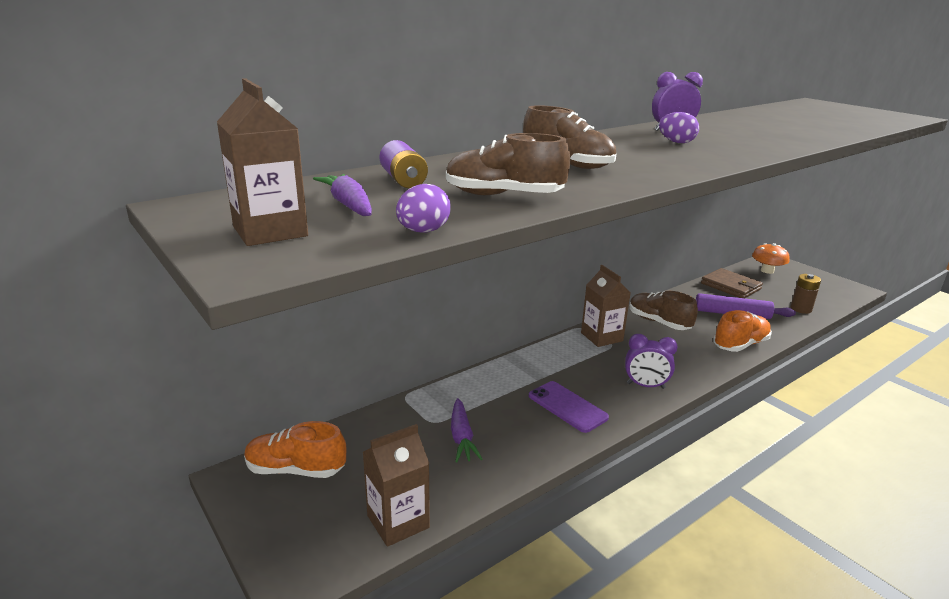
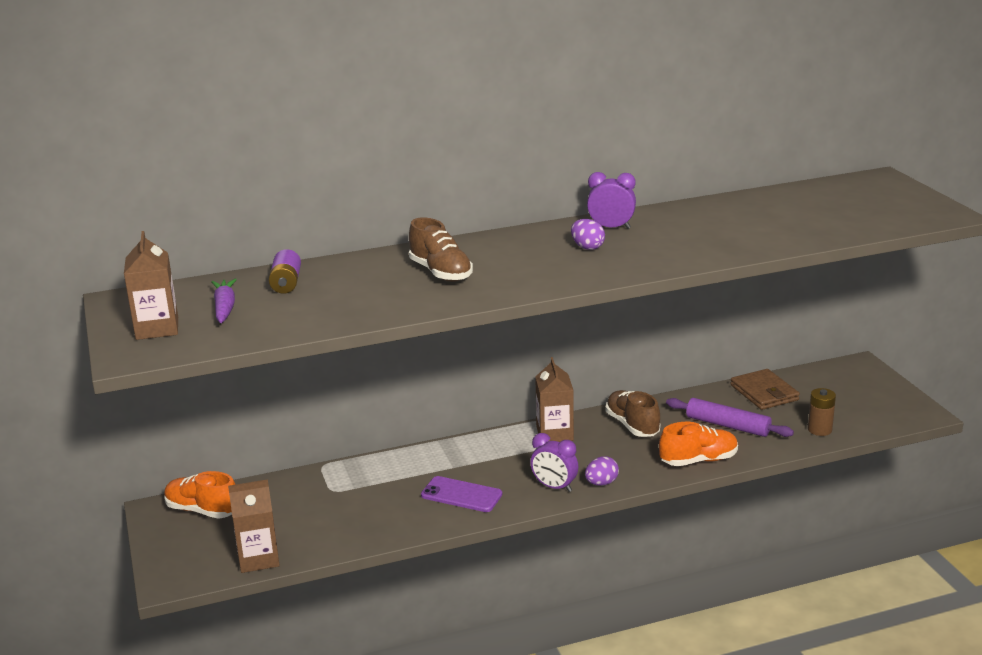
camera: 20 degrees right, 0 degrees up
purple egg [396,184,451,232] -> purple egg moved to [585,456,619,486]
brown shoe [446,133,570,195] -> none
purple carrot [451,398,483,462] -> none
purple phone [529,381,609,433] -> purple phone turned 45 degrees counterclockwise [421,476,502,512]
orange mushroom [752,243,790,274] -> none

